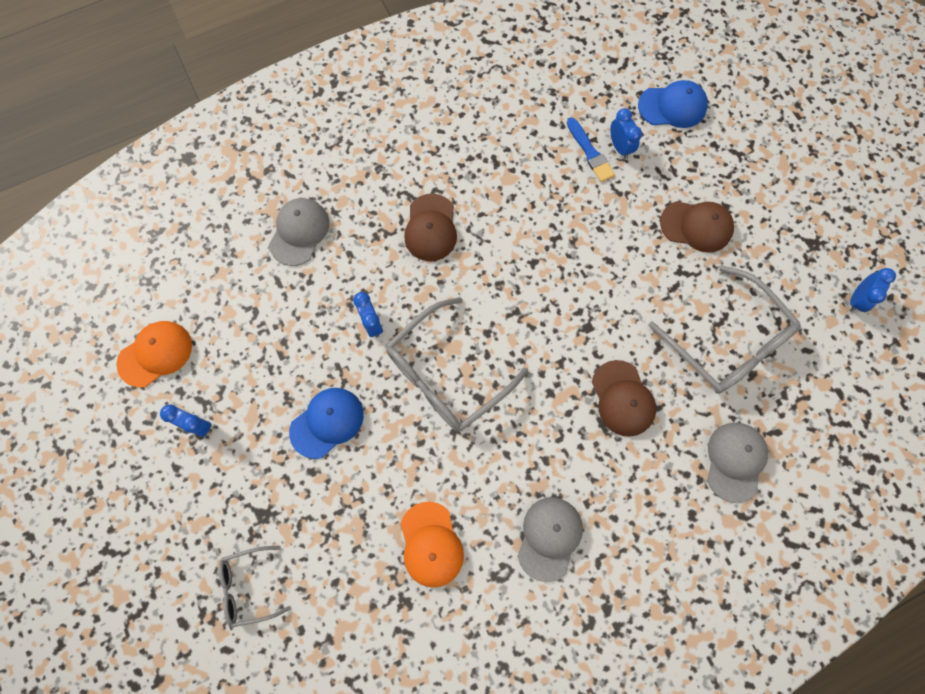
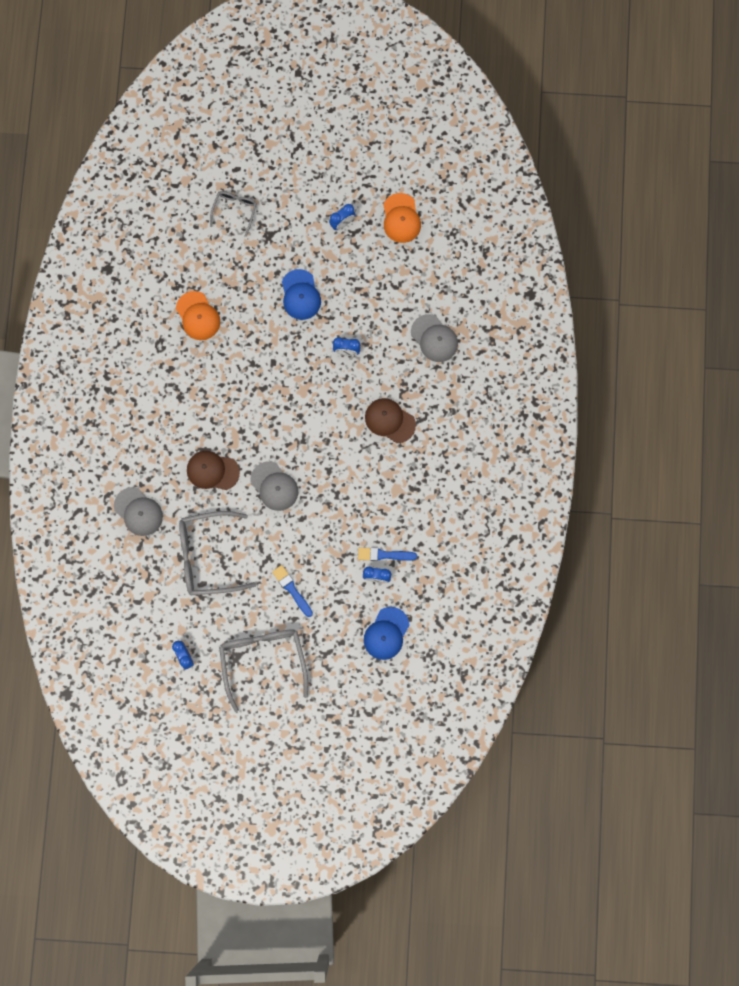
camera: 120 degrees right, 5 degrees up
grey glasses [386,297,528,432] -> grey glasses moved to [219,629,308,712]
orange cap [401,502,464,588] -> orange cap turned 135 degrees counterclockwise [176,291,220,340]
grey cap [517,497,583,582] -> grey cap moved to [250,461,298,511]
brown cap [660,201,734,252] -> blue brush [272,565,313,617]

